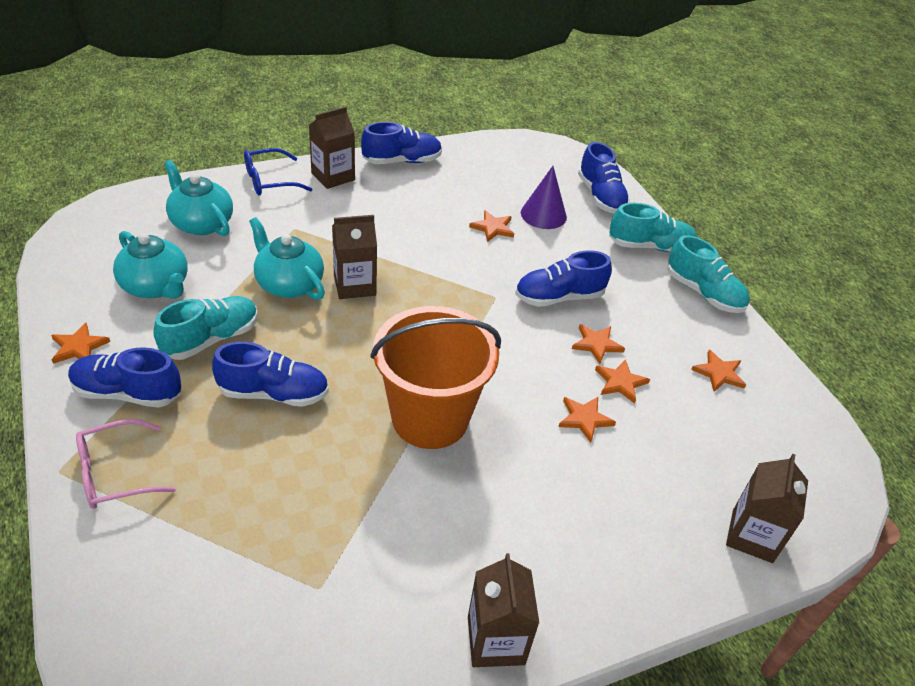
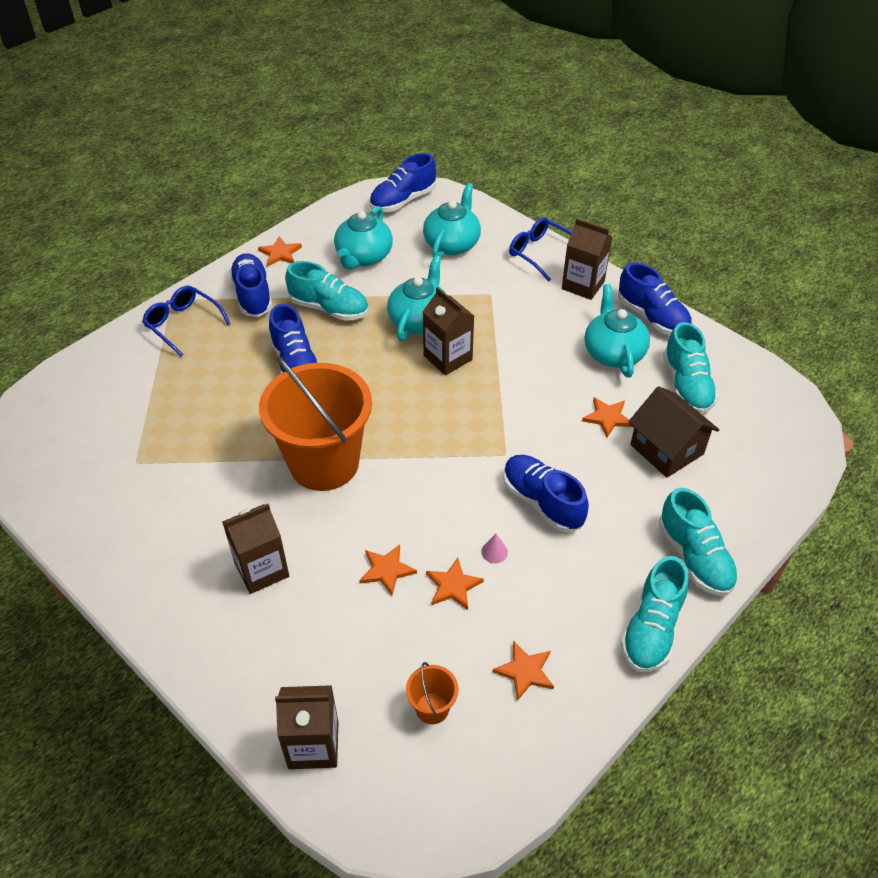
camera: 70 degrees right, 5 degrees up
pink glasses [76,419,176,509] -> blue glasses [142,285,231,357]
brown carton [468,553,539,667] -> brown carton moved to [222,504,289,594]
purple cone [521,166,567,229] -> brown house [628,386,719,478]
orange star [572,324,625,364] -> pink cone [481,534,508,563]
blue shoe [578,142,630,213] -> blue shoe moved to [369,153,436,212]
none -> orange bucket [406,662,458,724]
none -> turquoise teapot [585,284,650,378]
none -> turquoise shoe [663,322,718,414]

